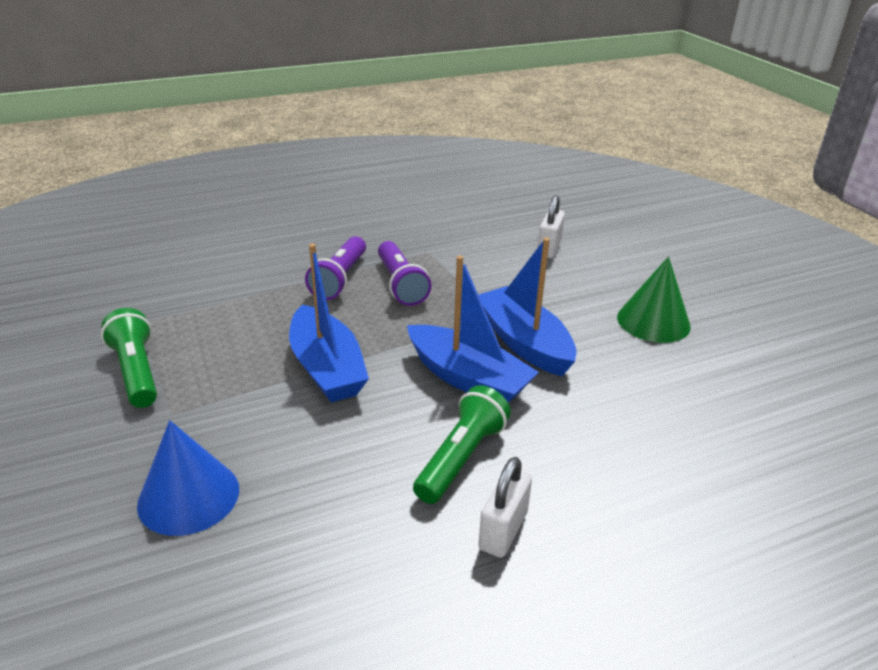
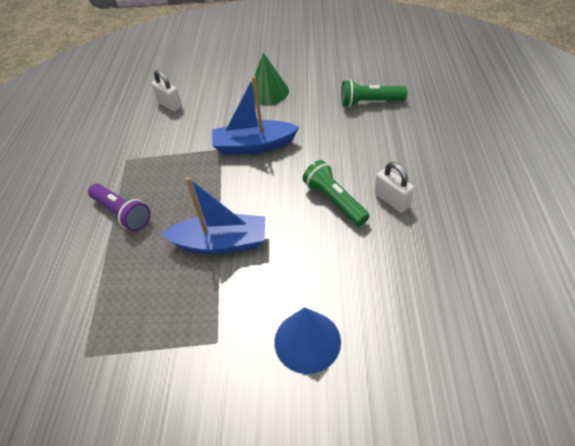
camera: 60 degrees left, 15 degrees up
green flashlight [101,308,157,408] -> green flashlight moved to [341,79,407,107]
purple flashlight [378,241,431,306] -> none
blue boat [407,256,539,403] -> none

